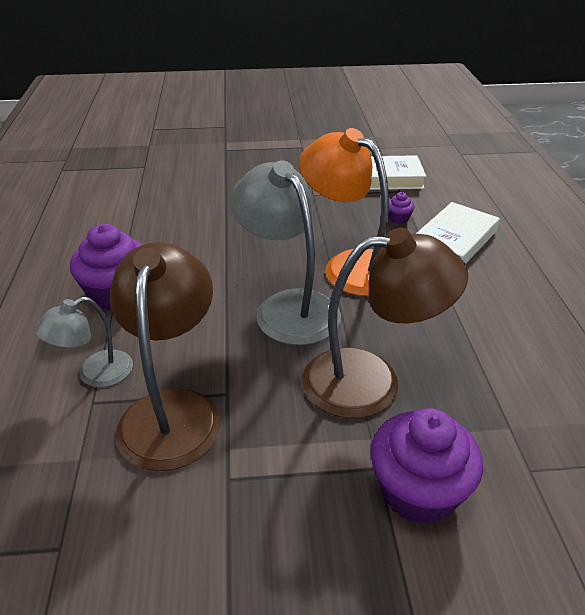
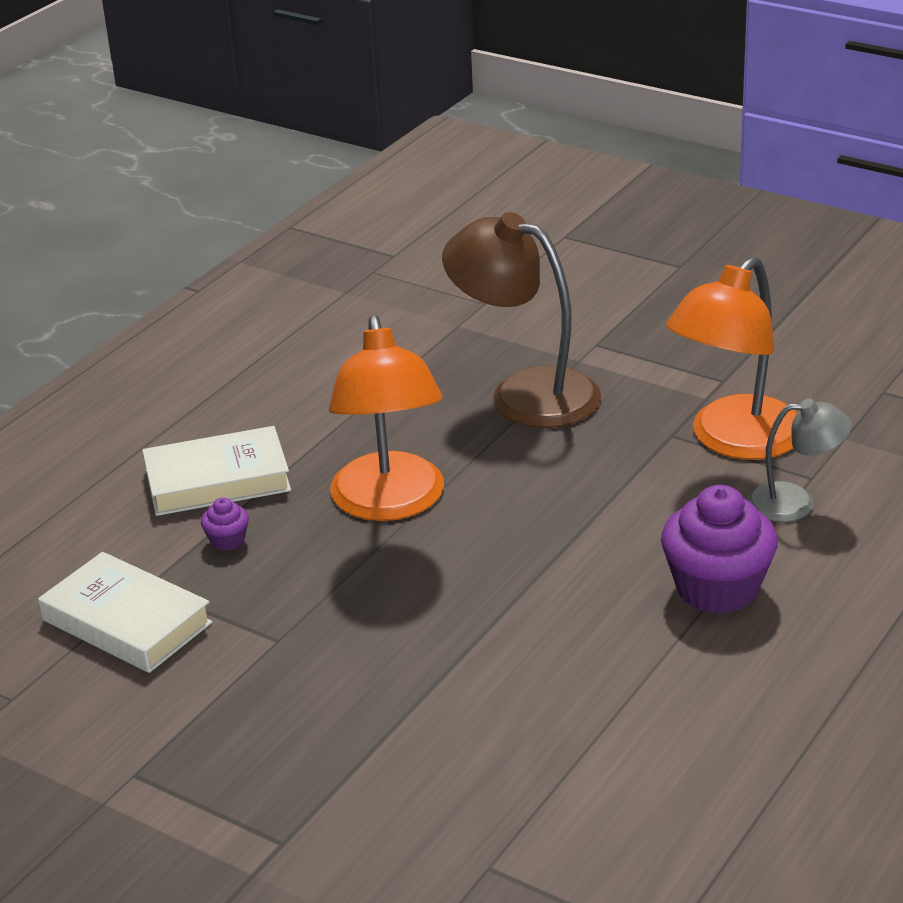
camera: 140 degrees left, 5 degrees down
brown lamp [109,242,221,471] -> orange lamp [666,257,797,460]
grey lamp [230,161,341,345] -> none
purple cupcake [370,408,483,524] -> none

